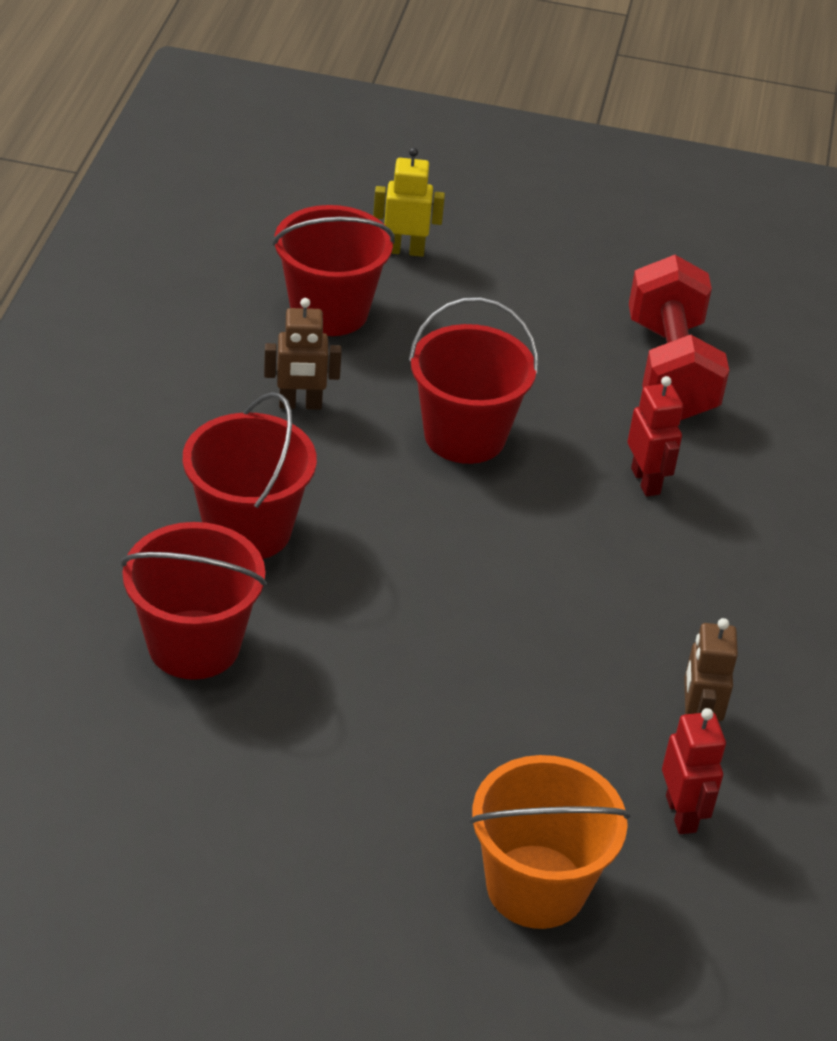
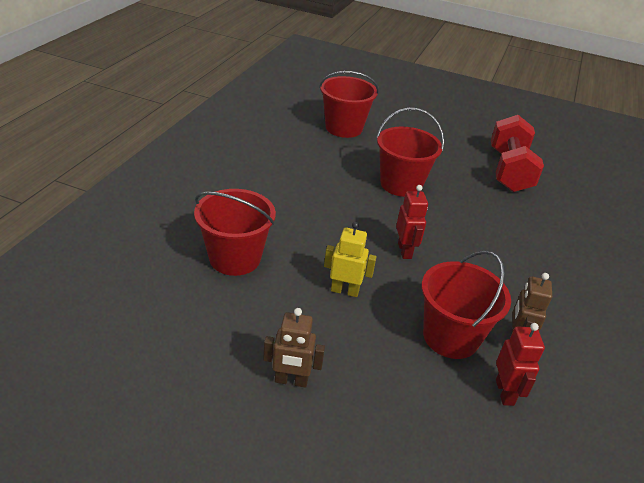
camera: 10 degrees right, 5 degrees down
red bucket [183,392,317,559] -> red bucket moved to [422,250,511,359]
brown robot [264,298,342,410] -> brown robot moved to [263,308,325,388]
yellow robot [373,148,445,257] -> yellow robot moved to [324,222,376,297]
orange bucket [470,755,631,929] -> none
red robot [628,376,683,497] -> red robot moved to [396,185,428,259]

